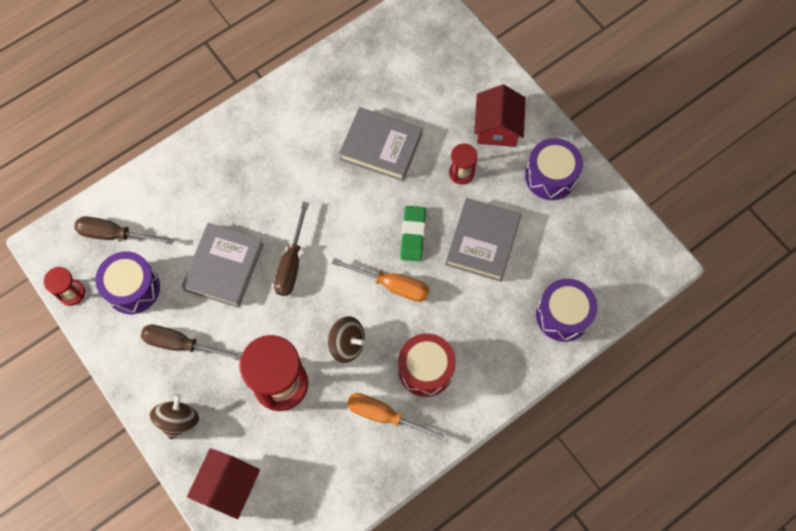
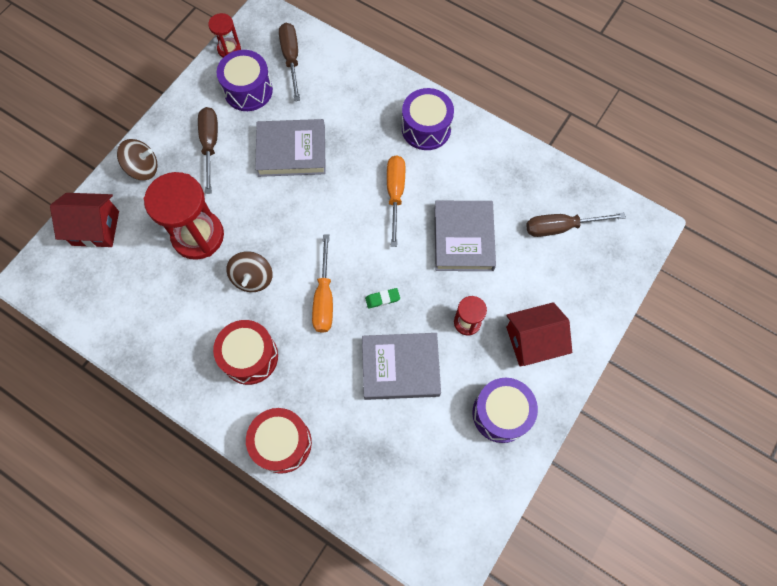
camera: 70 degrees right, 0 degrees up
brown screwdriver [274,202,309,296] -> brown screwdriver moved to [526,213,626,237]
orange screwdriver [347,393,450,442] -> orange screwdriver moved to [387,155,405,247]
green eraser [400,206,426,261] -> green eraser [365,288,400,309], size x0.59
purple drum [536,279,597,342] -> purple drum moved to [402,88,454,150]
none -> red drum [246,408,312,474]

